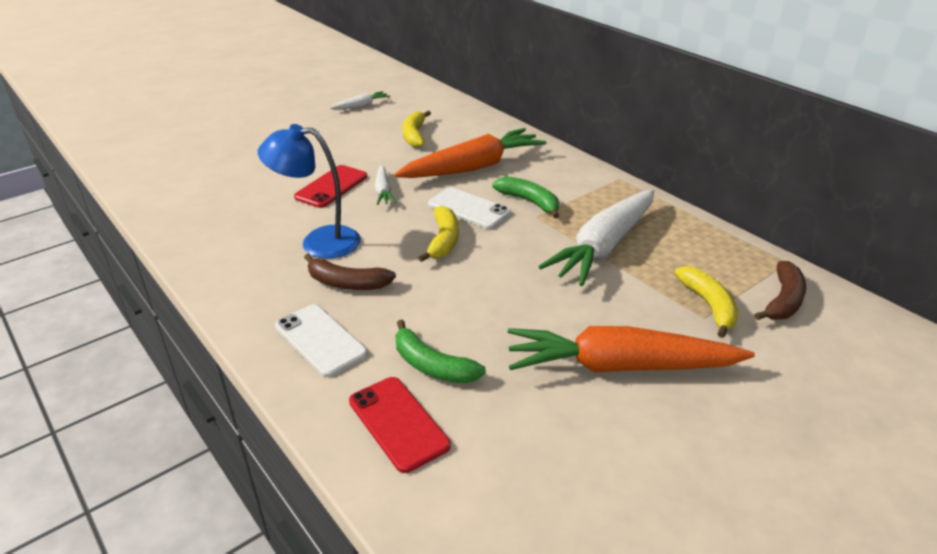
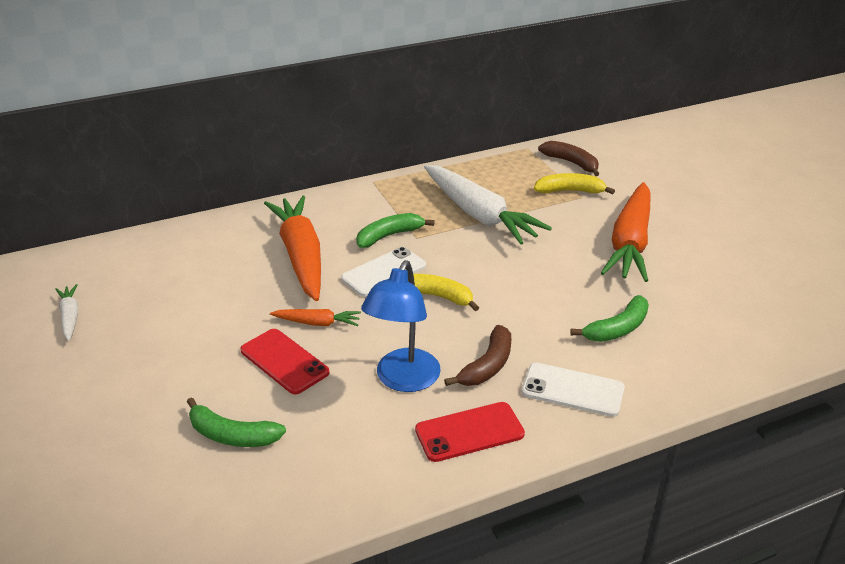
camera: 75 degrees left, 0 degrees up
white phone [275,304,368,377] -> white phone turned 45 degrees clockwise [522,363,625,417]
red phone [349,377,451,473] -> red phone moved to [415,402,525,462]
white carrot [375,165,397,205] -> orange carrot [270,309,361,326]
yellow banana [403,111,431,147] -> none
none -> green banana [187,397,286,447]

